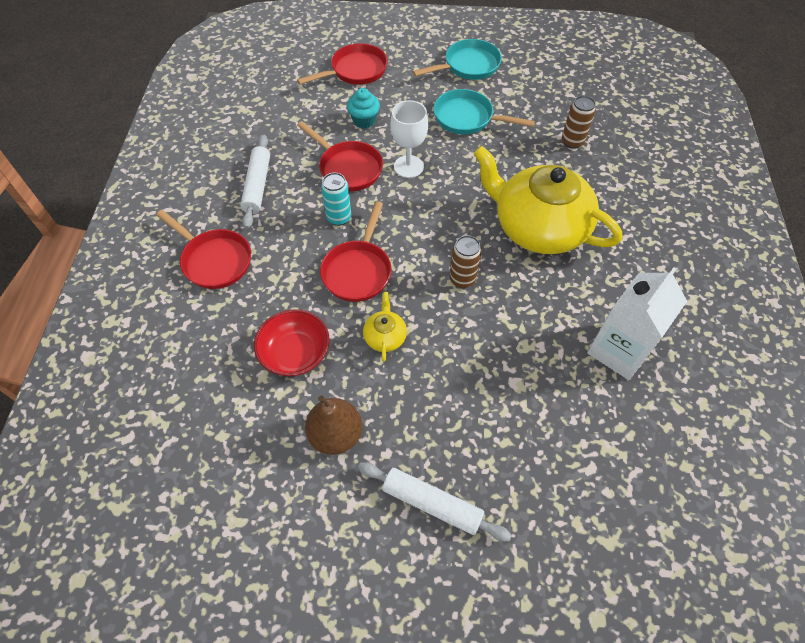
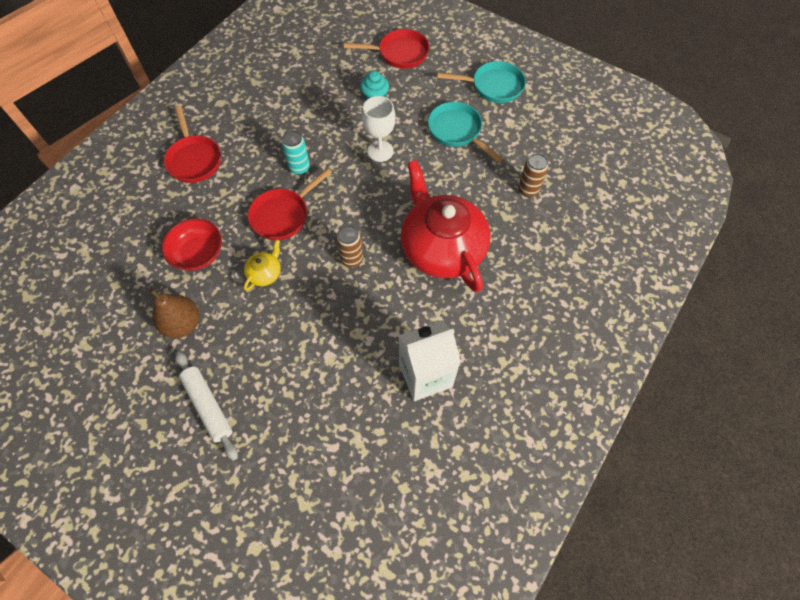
camera: 30 degrees right, 5 degrees up
white rolling pin [240,135,270,229] -> none
red pan [297,121,383,191] -> none
yellow teapot [474,146,622,254] -> red teapot [401,160,491,292]

